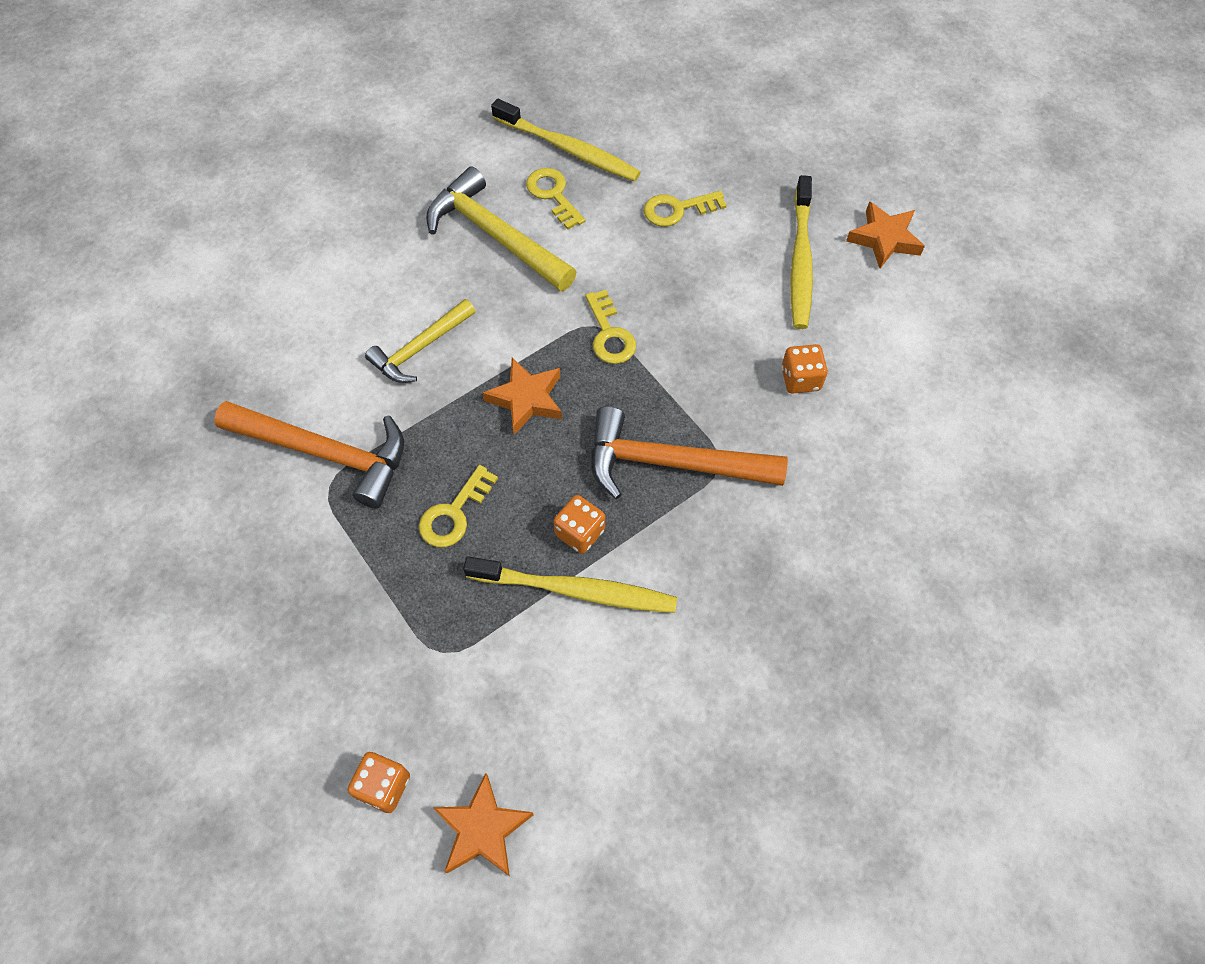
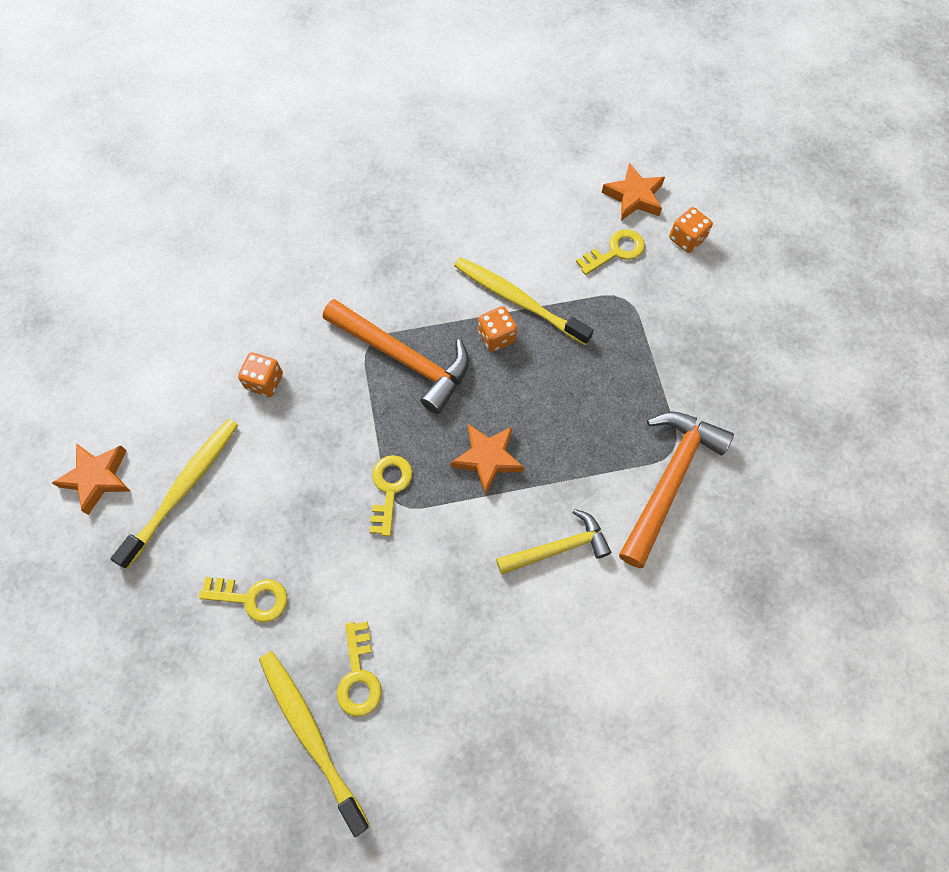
camera: 155 degrees left, 5 degrees up
orange hammer [214,401,404,508] -> orange hammer turned 75 degrees clockwise [619,412,734,568]
yellow key [419,465,498,547] -> yellow key moved to [576,229,645,275]
yellow hammer [426,166,576,291] -> none

